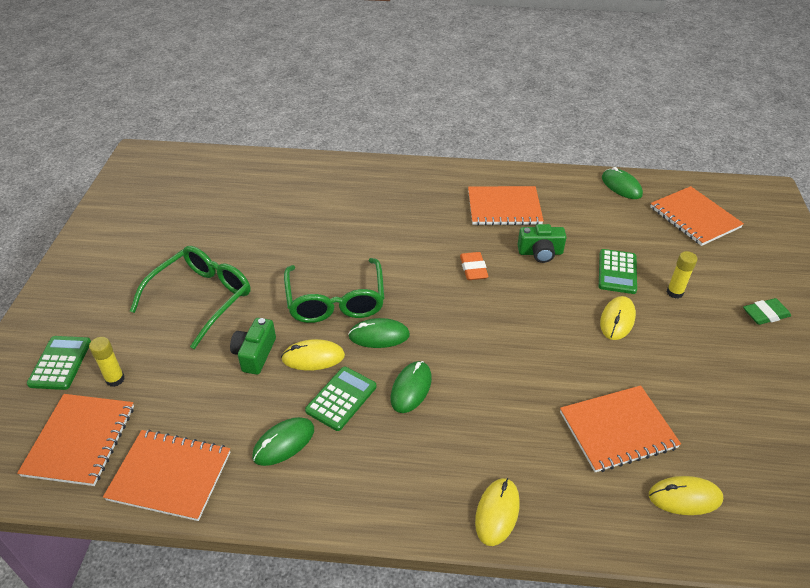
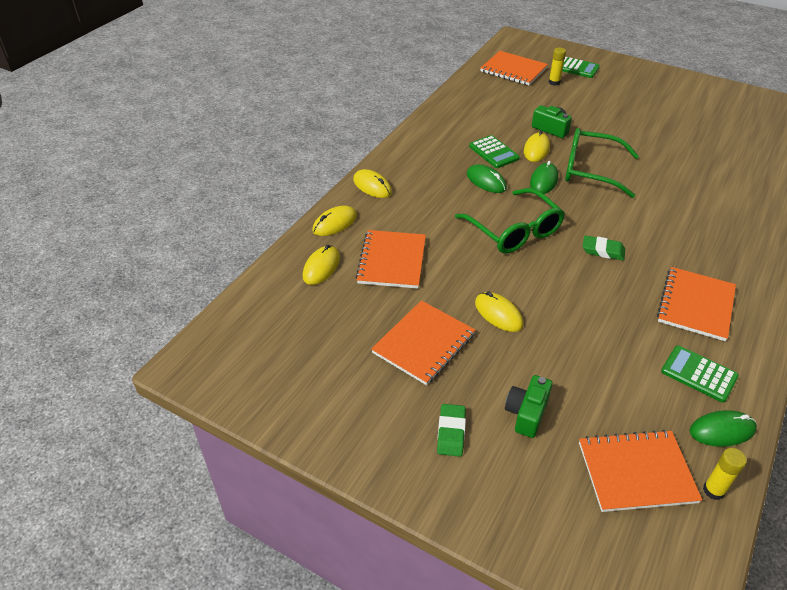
camera: 115 degrees right, 0 degrees up
orange notebook [103,429,230,521] -> orange notebook moved to [371,300,475,385]
green glasses [130,246,250,349] -> green glasses moved to [455,188,565,253]
green mouse [252,417,314,466] -> none
orange eraser [460,252,488,280] -> green eraser [583,235,625,260]
green camera [517,224,567,263] -> green camera moved to [505,375,553,438]
green calculator [599,249,637,294] -> green calculator moved to [661,345,739,402]
yellow glue stick [667,251,697,299] -> yellow glue stick moved to [703,448,747,500]
none -> yellow mouse [313,206,357,236]

